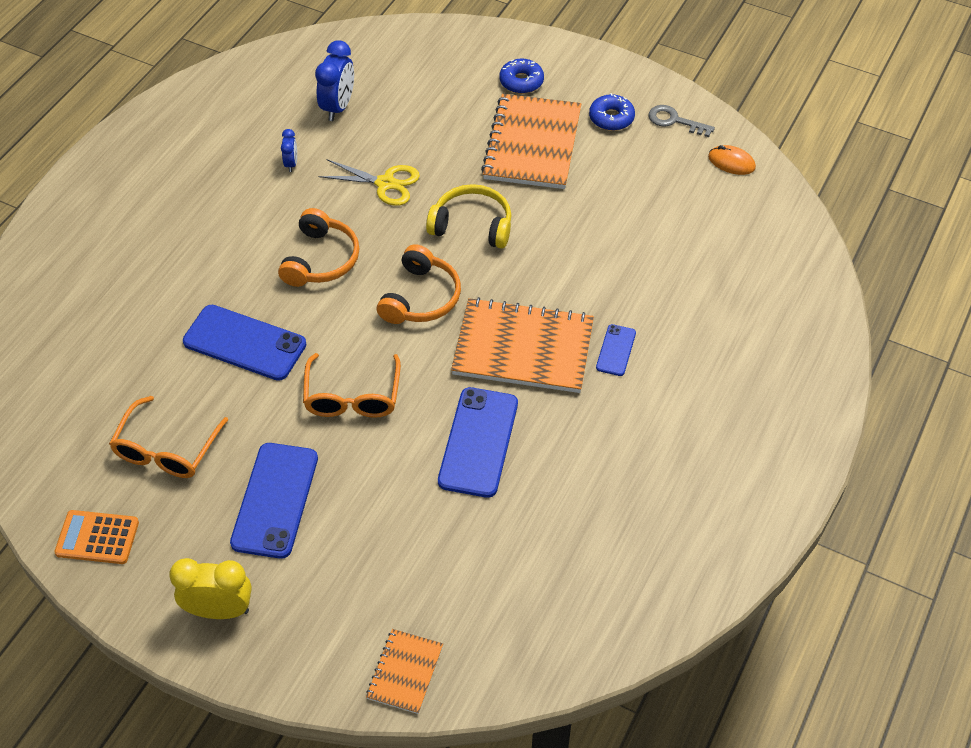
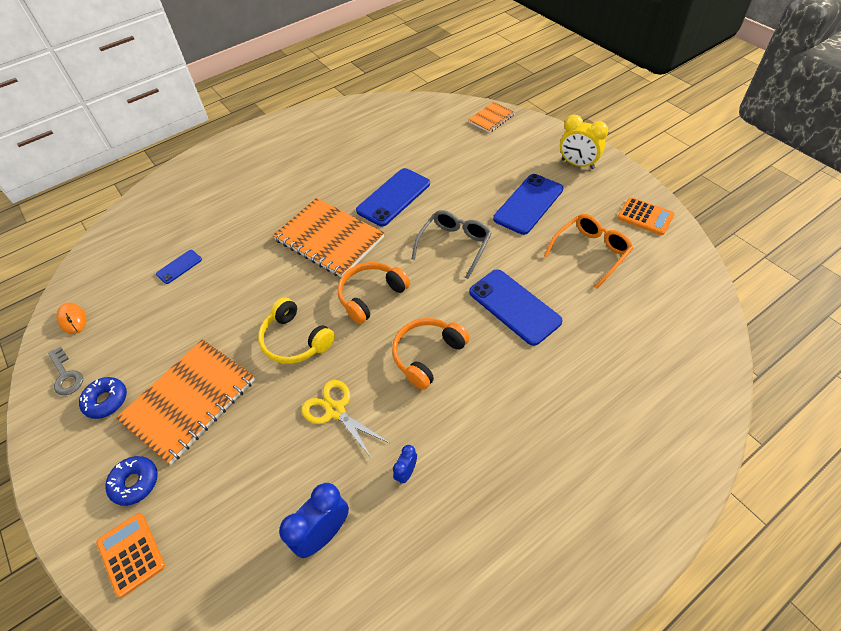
camera: 150 degrees left, 0 degrees up
orange glasses [303,353,401,418] -> grey glasses [412,210,492,279]
blue phone [596,324,636,376] -> blue phone moved to [156,250,202,284]
none -> orange calculator [96,513,165,598]

